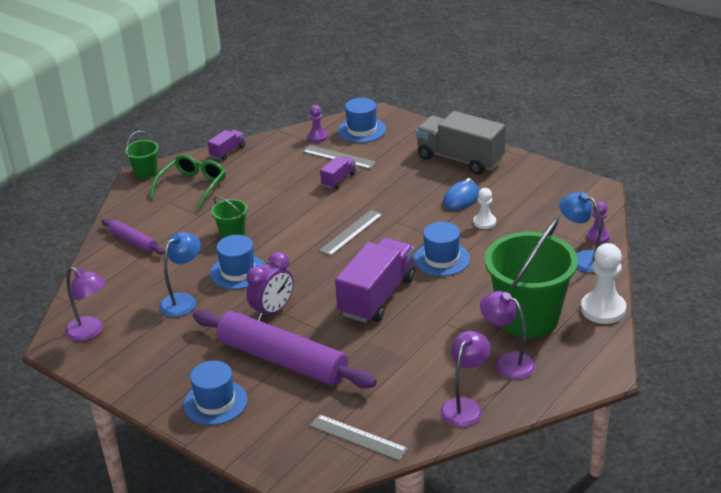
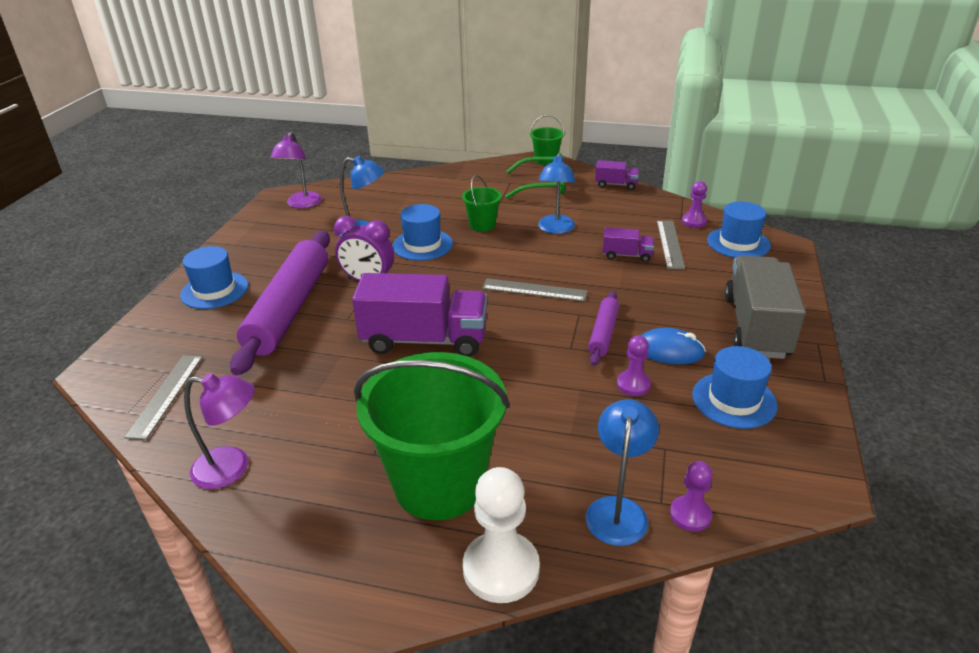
camera: 65 degrees right, 0 degrees up
purple rolling pin [101,219,165,254] -> purple rolling pin moved to [588,291,619,366]
blue hat [414,222,470,276] -> blue hat moved to [692,346,778,429]
white pawn [473,188,496,229] -> purple pawn [617,336,651,396]
purple lamp [480,291,536,379] -> none
none -> blue lamp [538,152,575,234]

